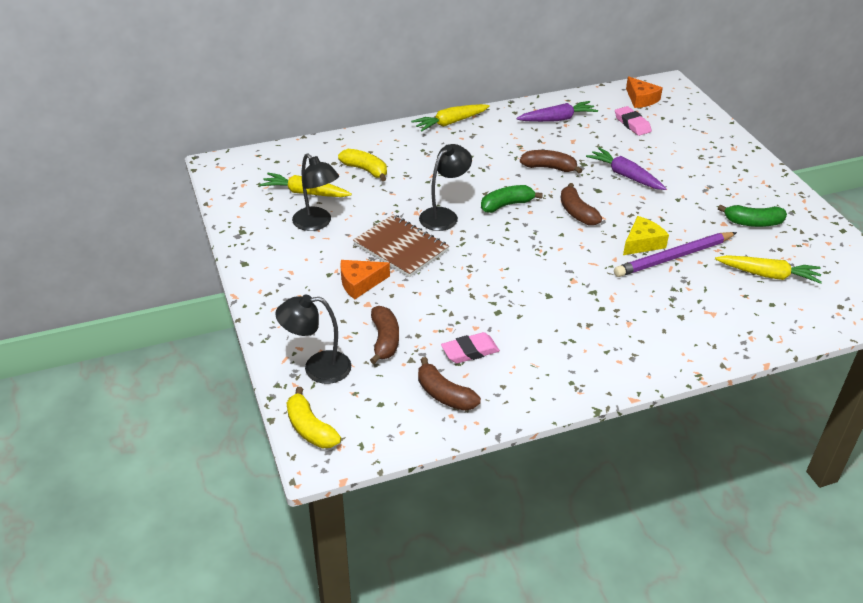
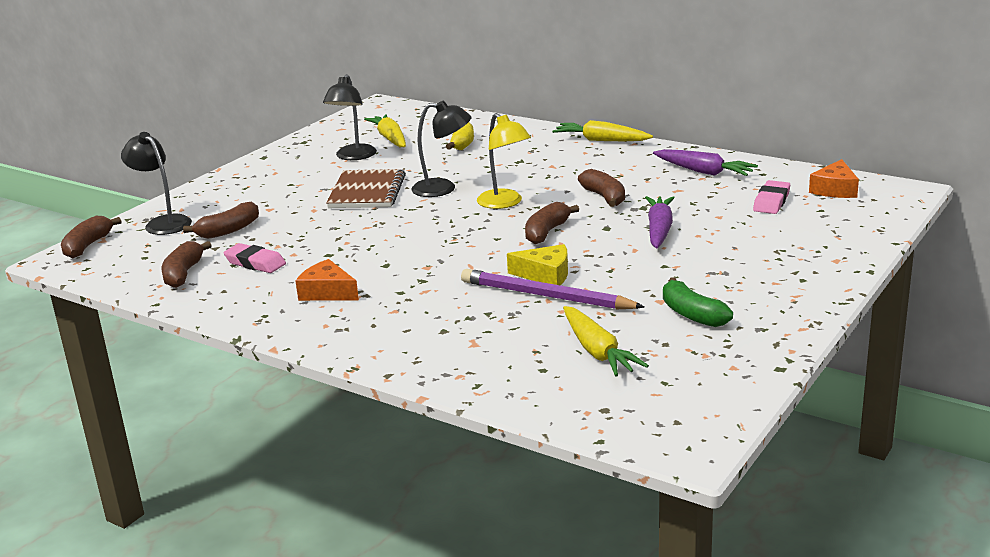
camera: 55 degrees right, 15 degrees down
yellow banana [286,387,341,448] -> brown banana [61,216,121,258]
orange cheese [340,260,390,299] -> orange cheese moved to [296,259,359,301]
green banana [481,185,543,213] -> yellow lamp [477,113,531,209]

